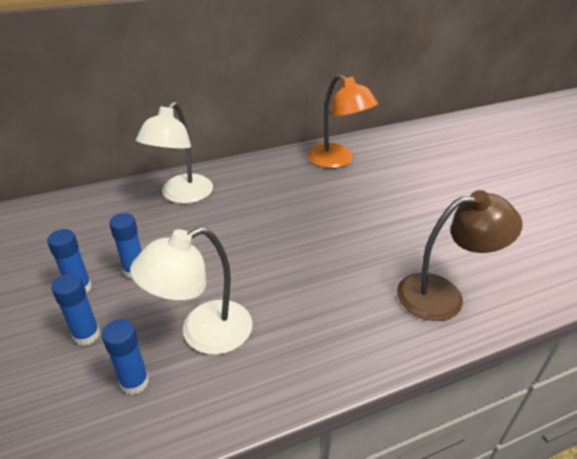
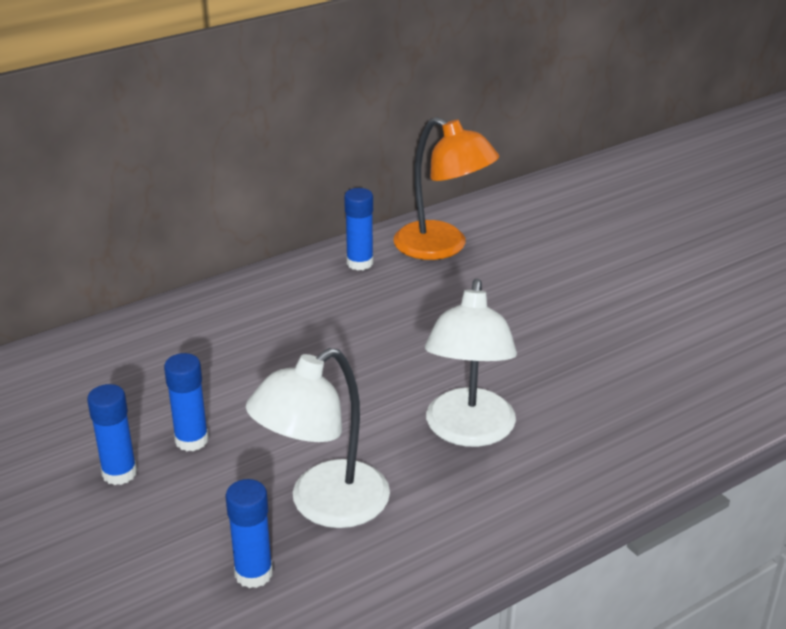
camera: 10 degrees left, 5 degrees down
blue glue stick [51,274,100,346] -> blue glue stick moved to [344,188,373,270]
white lamp [136,102,213,204] -> white lamp moved to [425,279,517,447]
brown lamp [397,190,523,321] -> none

